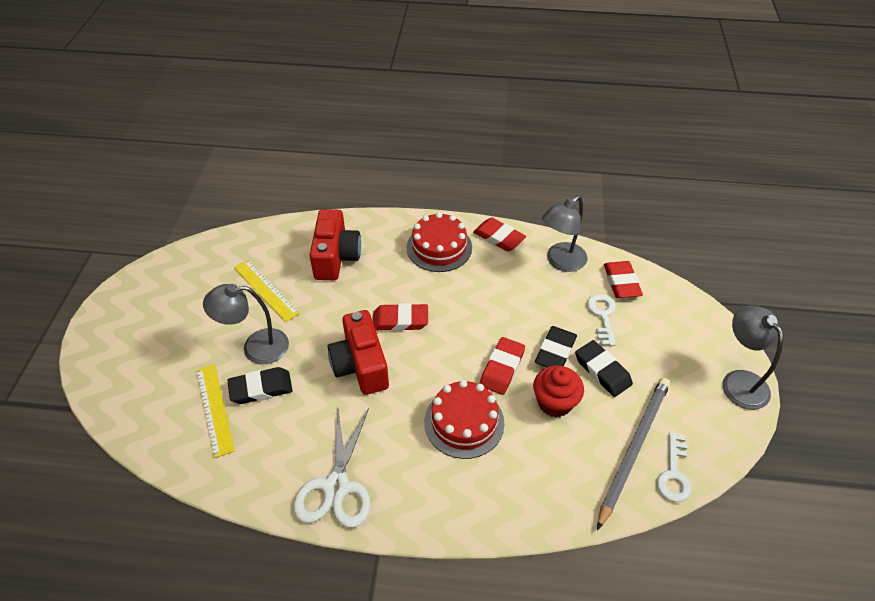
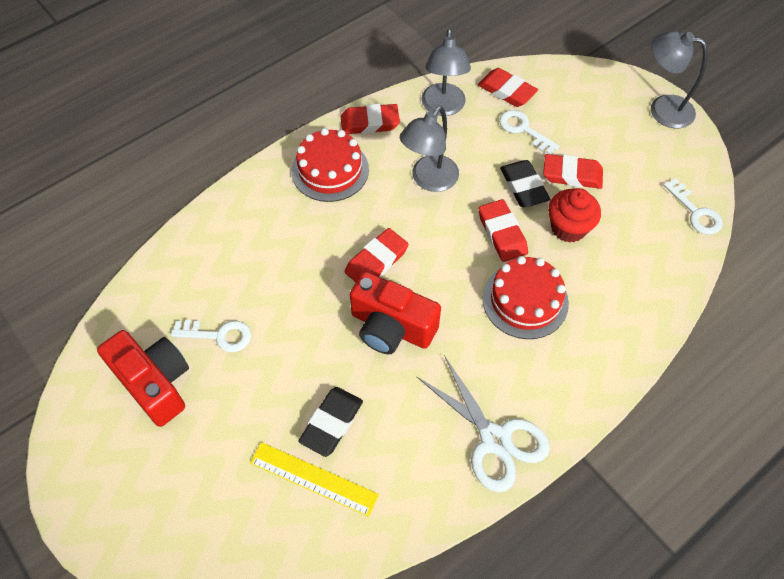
camera: 45 degrees left, 10 degrees up
grey lamp [203,284,289,364] -> grey lamp moved to [400,106,459,192]
yellow ruler [234,260,300,322] -> white key [171,320,251,352]
red camera [309,209,361,280] -> red camera moved to [97,330,189,427]
black eraser [575,340,633,397] -> red eraser [543,154,603,189]
grey pencil [597,378,670,530] -> none

